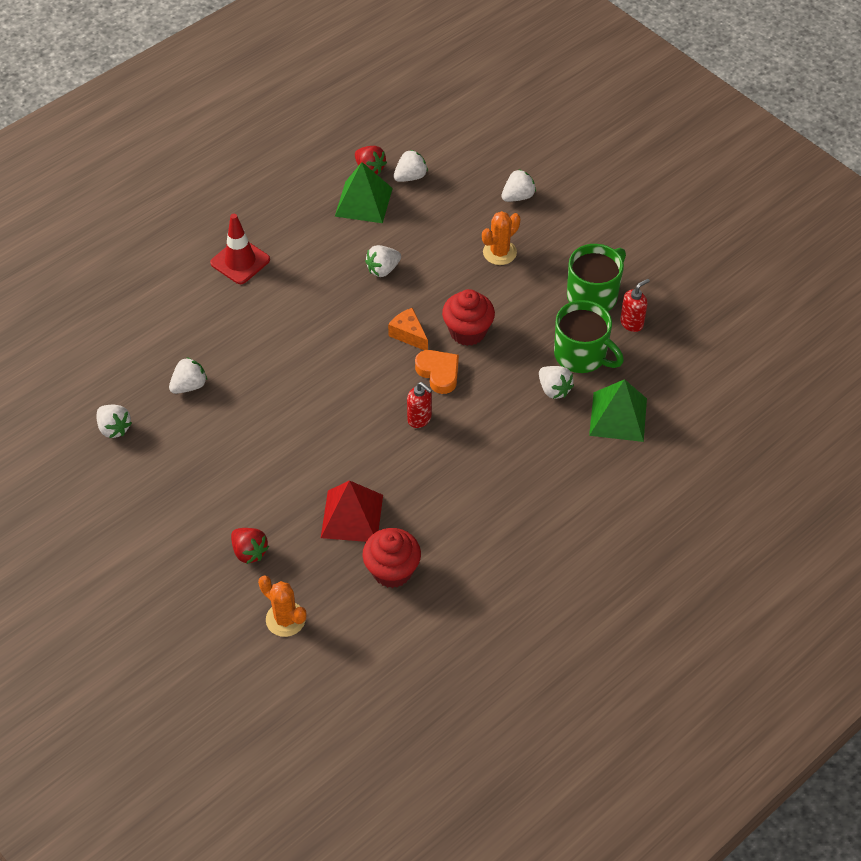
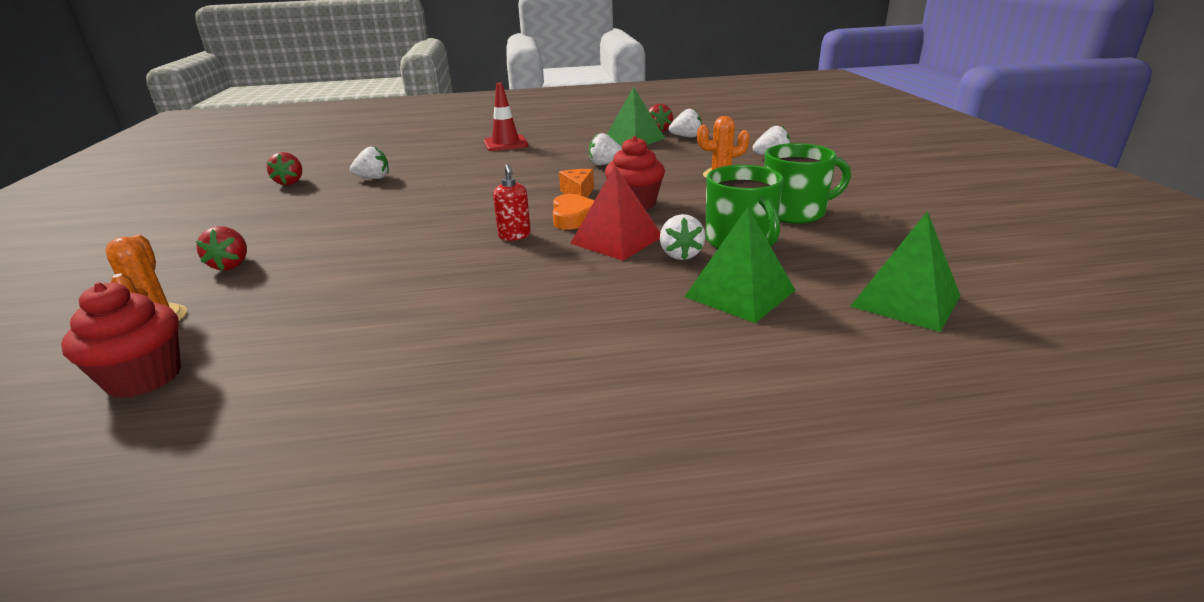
camera: 35 degrees right, 25 degrees down
white strawberry [97,405,132,438] -> red strawberry [267,152,302,185]
red pyramid [321,480,383,542] -> red pyramid moved to [570,165,660,260]
red cupcake [363,528,421,588] -> red cupcake moved to [61,282,181,398]
red soap dispenser [620,279,650,332] -> none
none -> green pyramid [850,211,961,332]

